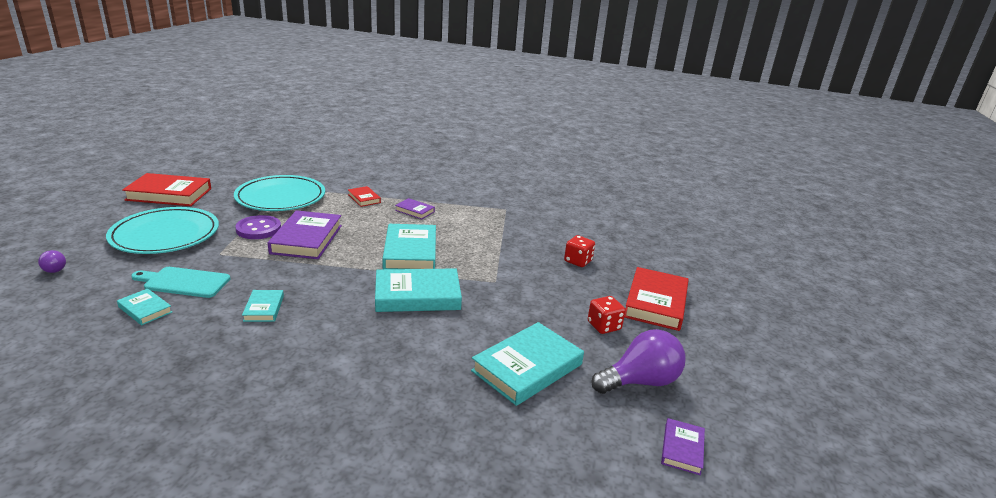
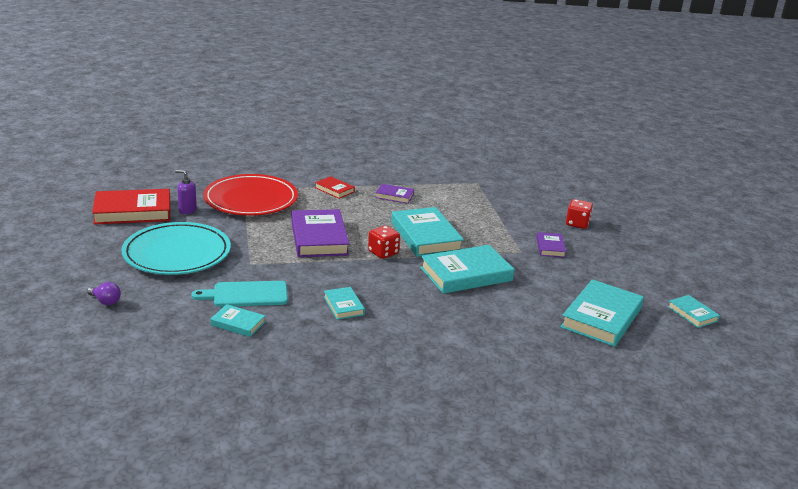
camera: 15 degrees left, 0 degrees up
turquoise plate [234,175,325,211] -> red plate [203,174,298,216]
purple button [235,215,281,239] -> none
red dice [588,296,626,334] -> red dice moved to [368,226,400,259]
purple light bulb [591,329,686,394] -> turquoise book [668,295,720,328]
red book [624,267,689,331] -> none
purple book [661,418,705,475] -> purple book moved to [536,232,566,258]
none -> purple soap dispenser [175,170,197,214]

